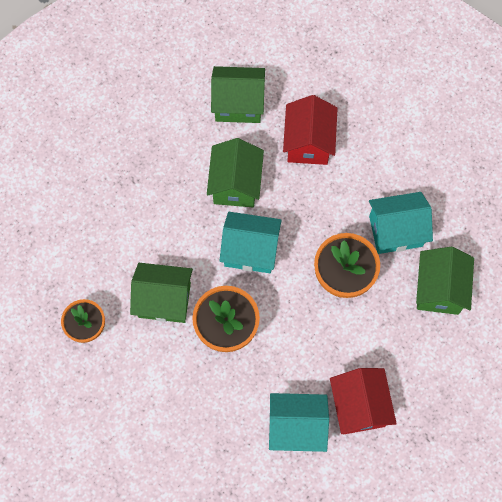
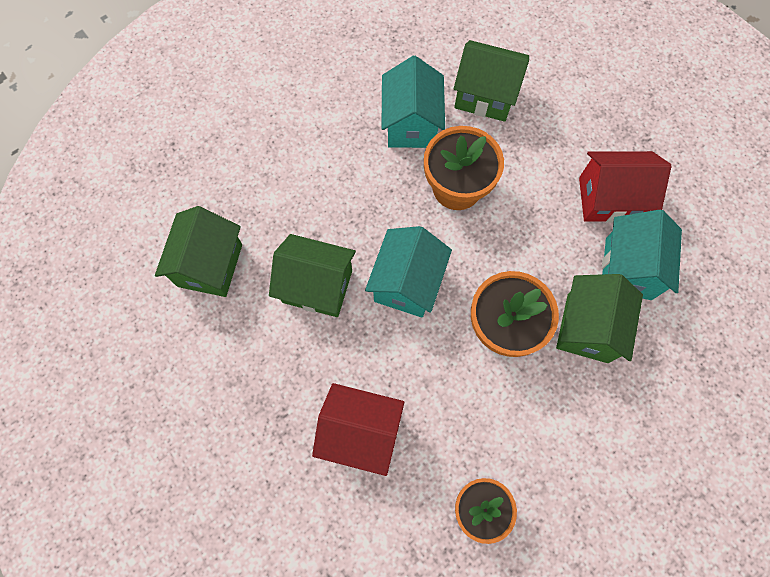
camera: 80 degrees left, 0 degrees up
green house [130,263,193,323] -> green house moved to [556,274,643,363]
red house [283,95,338,165] -> red house moved to [312,383,404,476]

